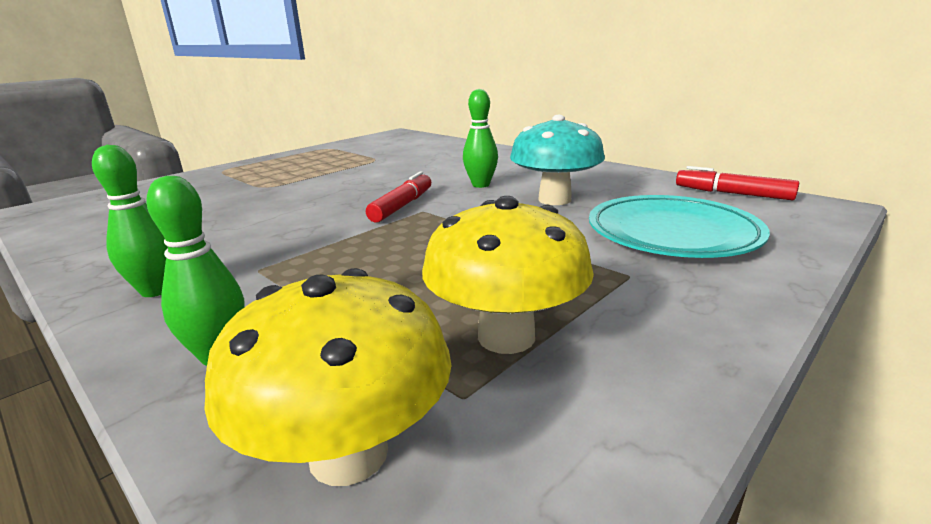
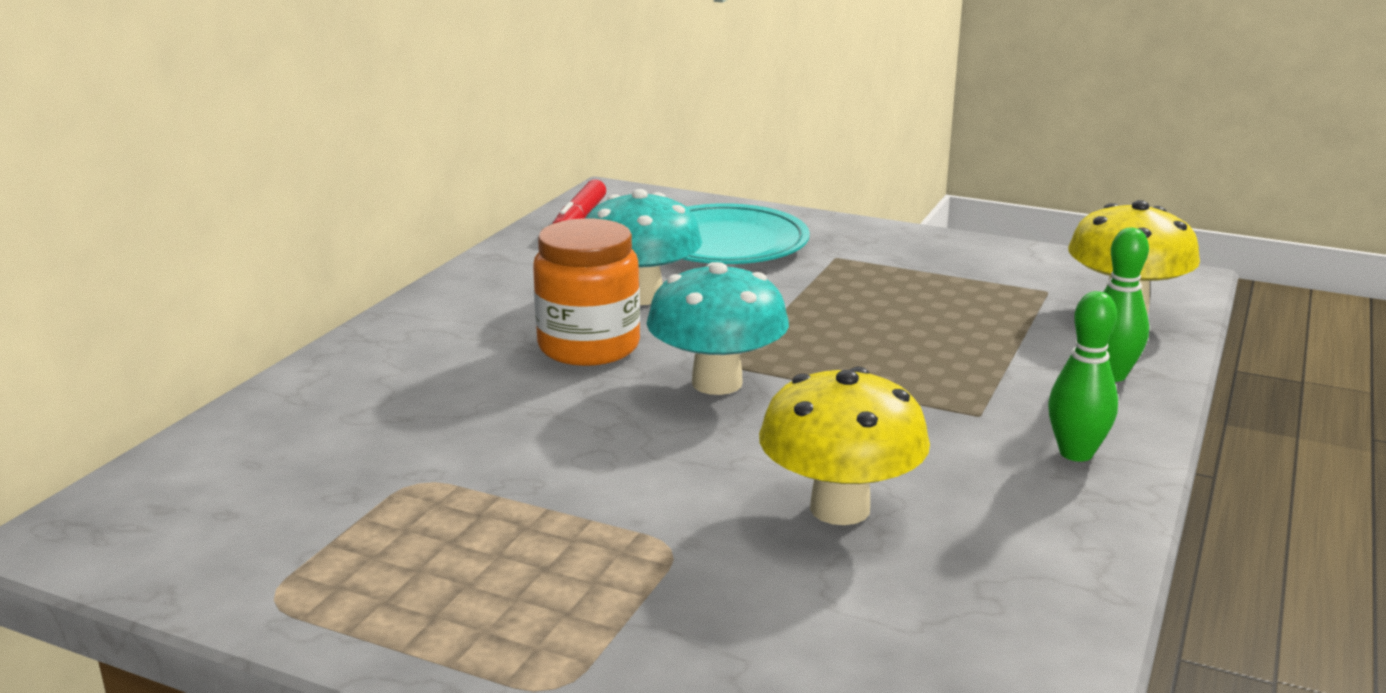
camera: 110 degrees left, 0 degrees up
red marker [366,171,431,223] -> turquoise mushroom [647,262,789,395]
yellow mushroom [422,196,594,354] -> yellow mushroom moved to [759,367,930,525]
green bowling pin [463,89,498,188] -> orange jar [533,218,640,366]

